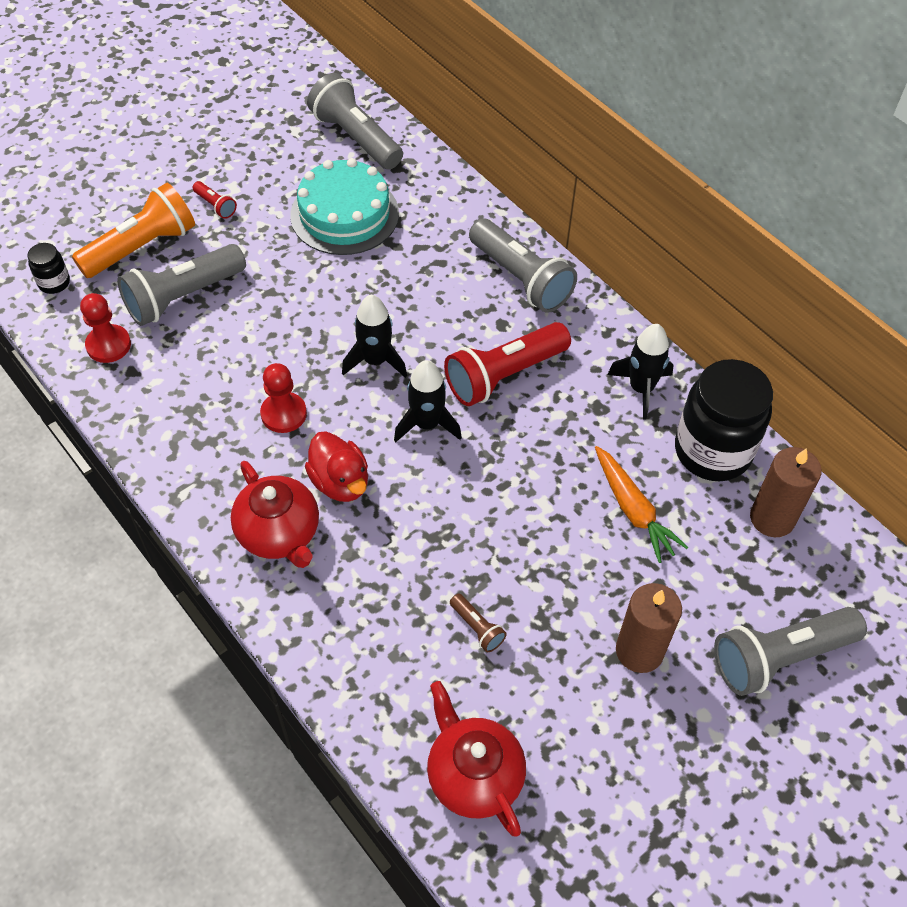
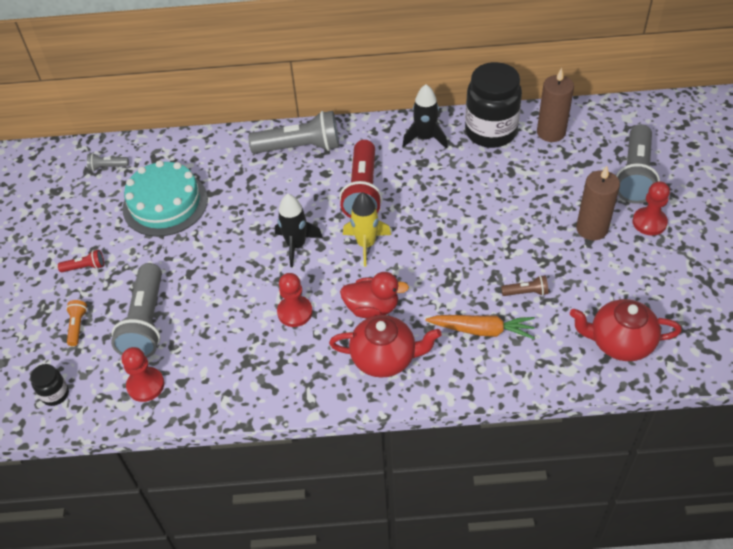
camera: 50 degrees left, 5 degrees down
orange flashlight [72,183,195,278] -> orange flashlight [66,300,87,346], size x0.45
grey flashlight [307,73,403,170] -> grey flashlight [87,153,129,171], size x0.45
black rocket [394,360,462,442] -> yellow rocket [343,192,391,266]
orange carrot [595,446,688,563] -> orange carrot moved to [426,315,535,339]
none -> red pawn [632,181,670,235]

